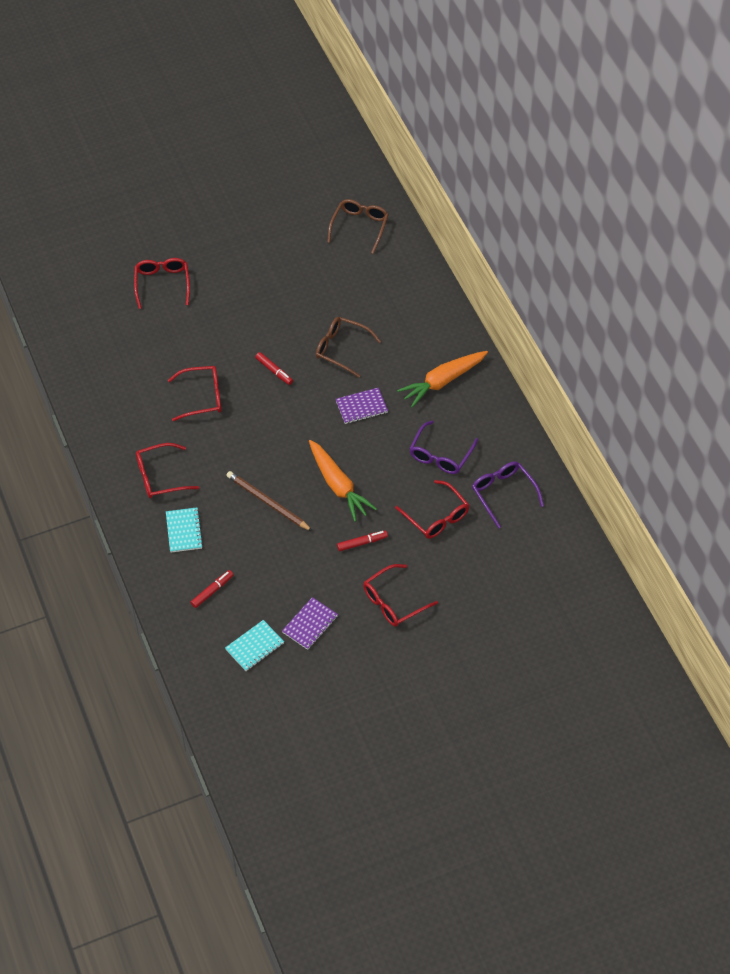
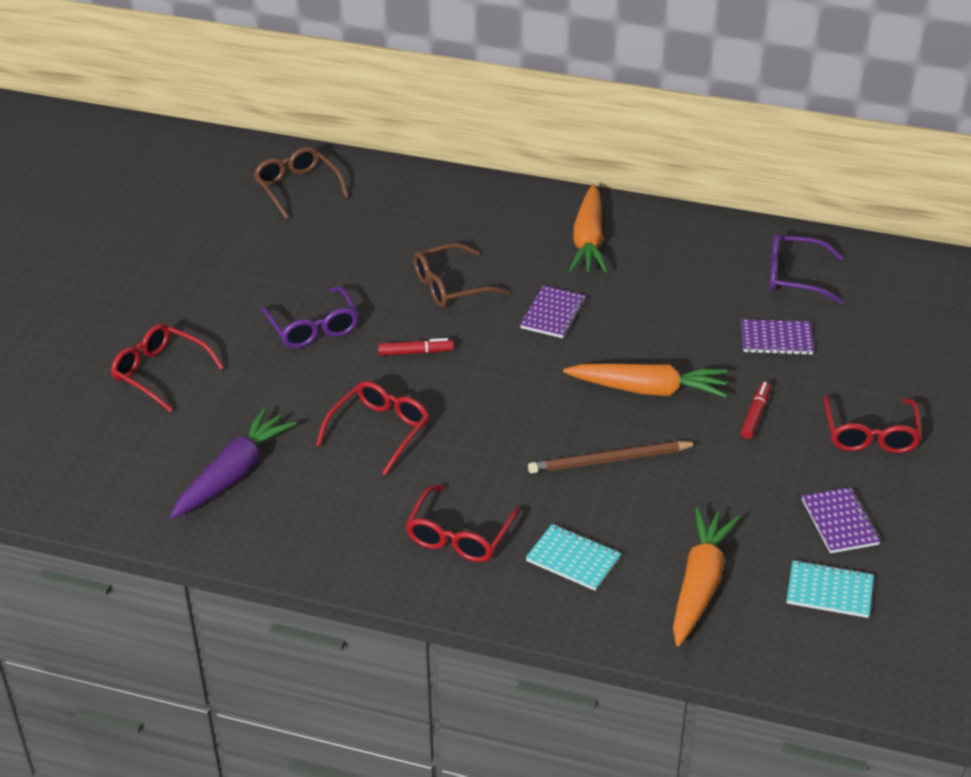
camera: 50 degrees left, 15 degrees down
red marker [190,570,233,608] -> orange carrot [673,508,740,646]
turquoise notebook [225,620,284,671] -> turquoise notebook turned 75 degrees counterclockwise [787,560,874,618]
red glasses [395,480,469,539] -> purple notebook [741,319,814,355]
purple glasses [409,421,478,474] -> purple glasses moved to [261,286,359,348]
none -> purple carrot [170,408,297,519]

